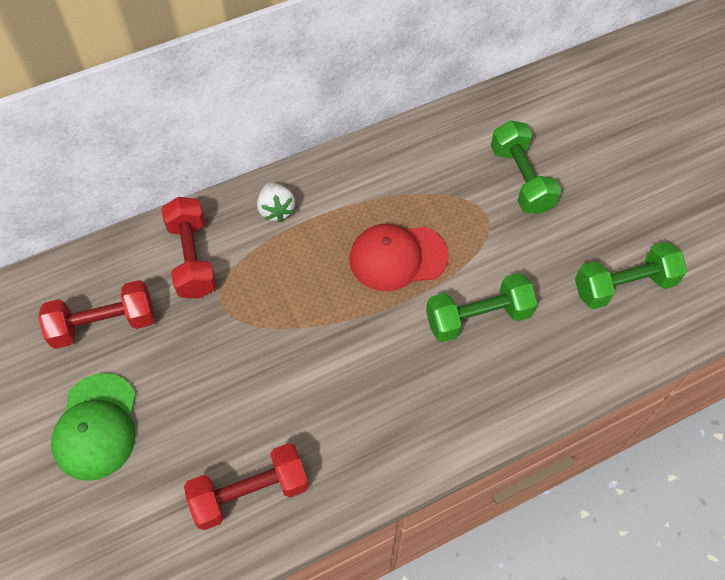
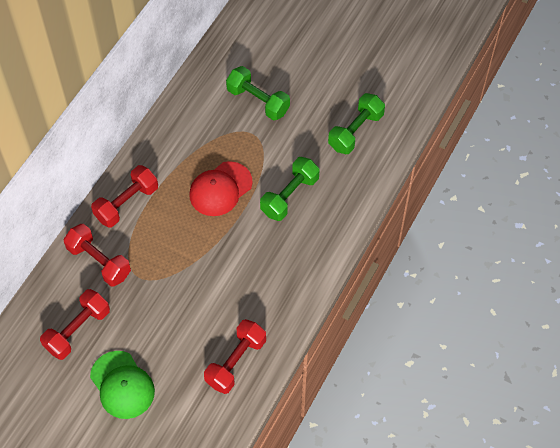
camera: 35 degrees left, 0 degrees up
white strawberry [257,182,295,222] -> red dumbbell [91,165,158,228]

